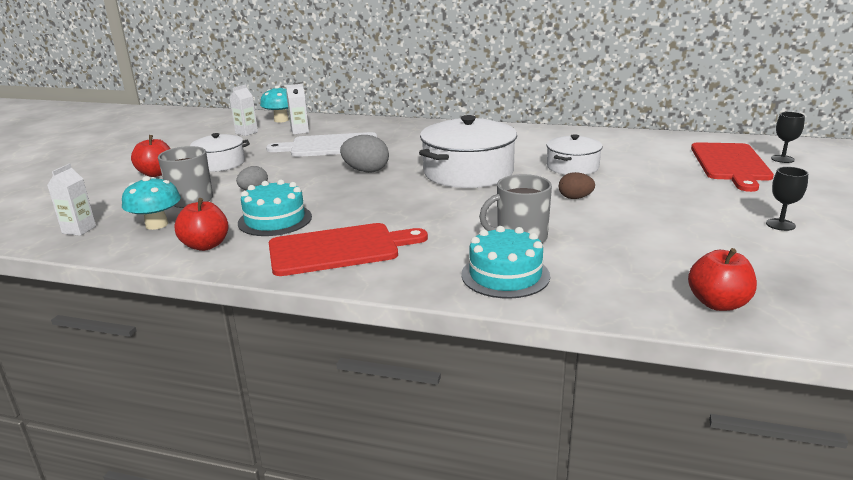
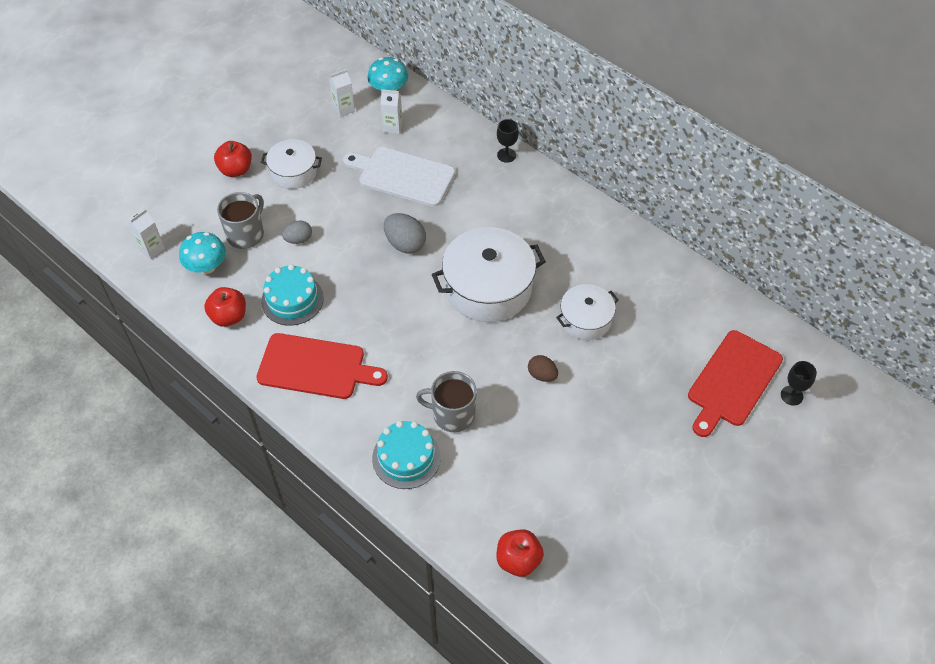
camera: 25 degrees right, 30 degrees up
black goblet [766,167,808,231] -> black goblet moved to [497,119,519,163]

